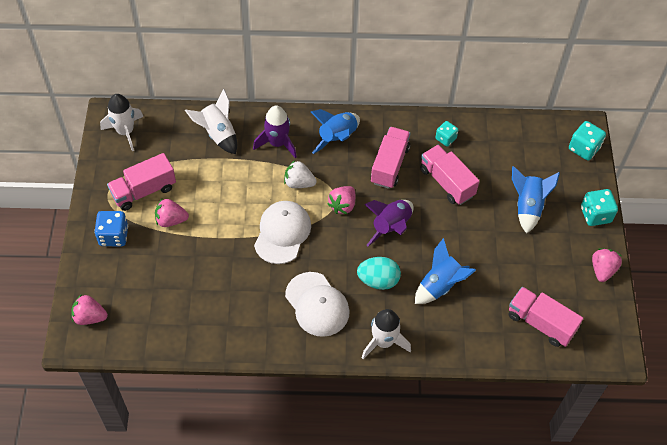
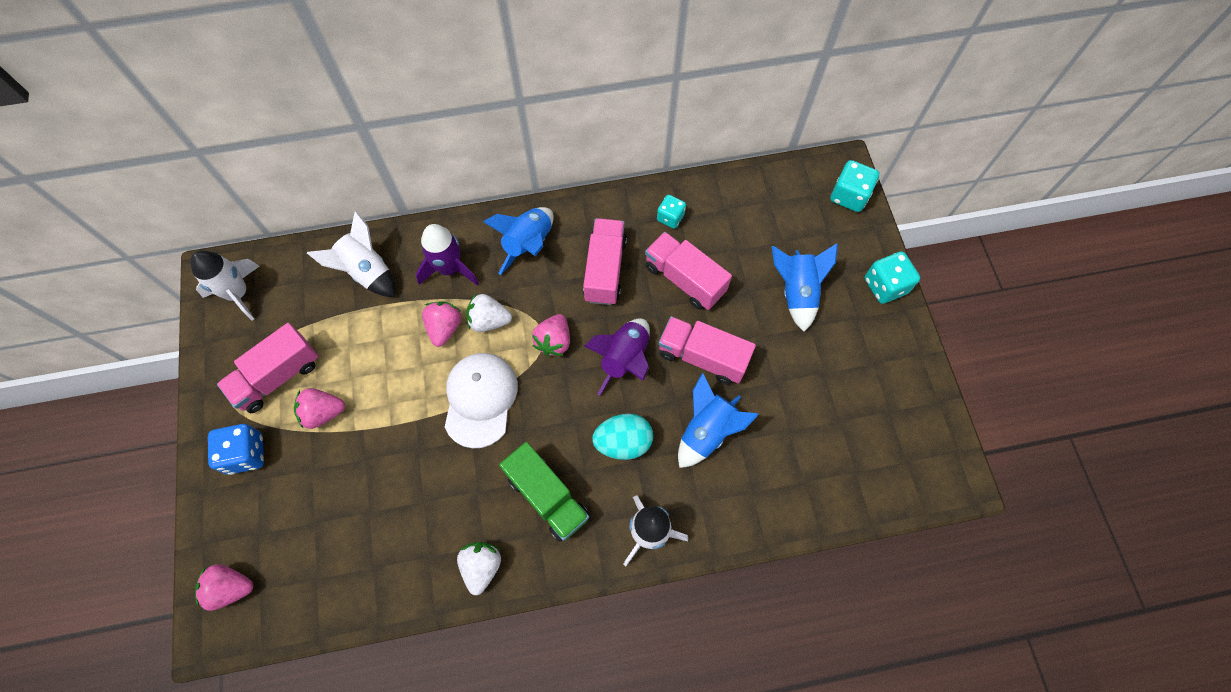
camera: 10 degrees left, 10 degrees up
white cap [285,272,350,337] -> green truck [499,442,589,542]
pink truck [508,287,583,347] -> pink truck moved to [658,316,756,384]
pink strawberry [592,248,622,282] -> pink strawberry moved to [422,301,462,347]
none -> white strawberry [457,542,501,595]

